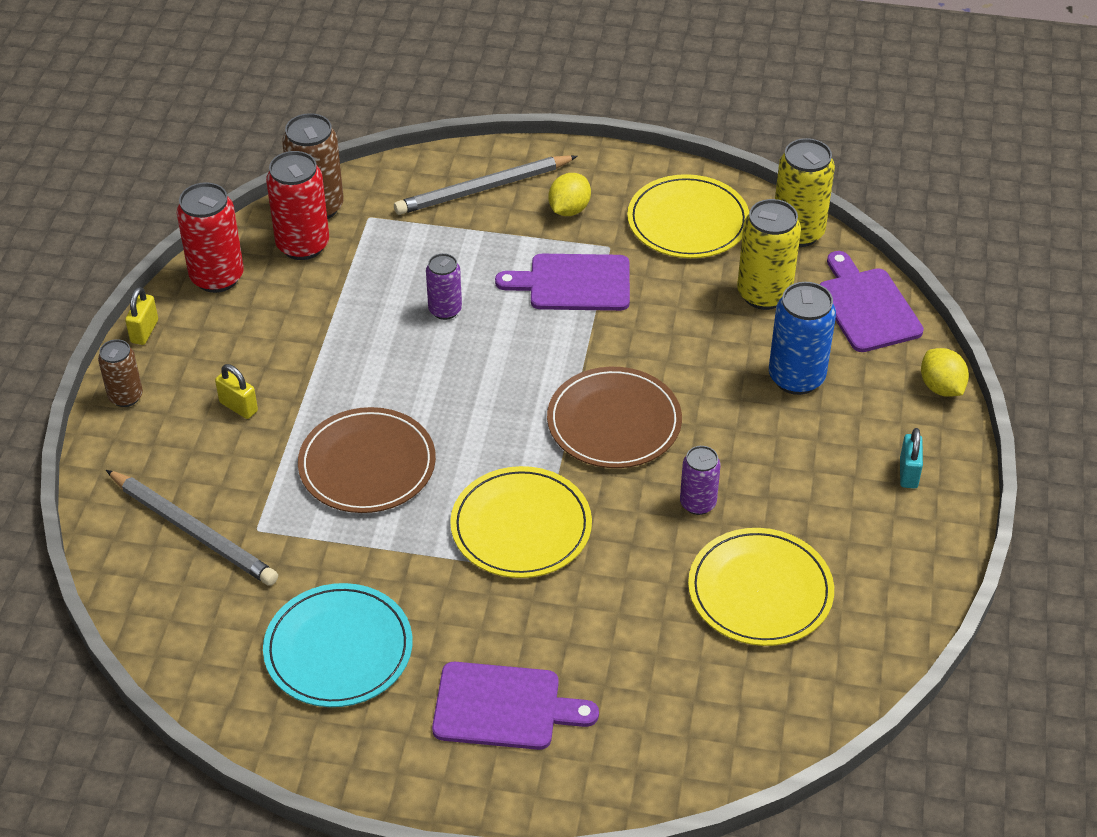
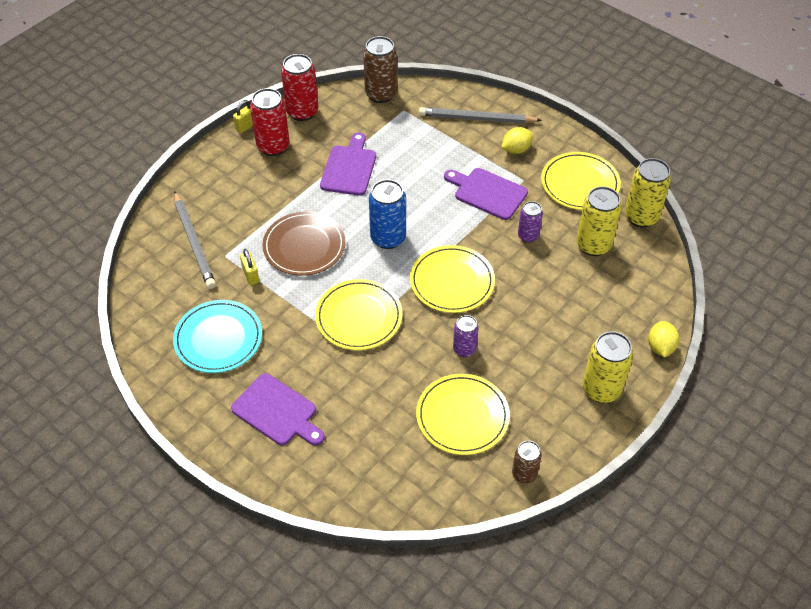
camera: 30 degrees right, 5 degrees up
brown can [98,339,143,407] -> brown can moved to [512,441,542,484]
yellow padlock [215,364,258,419] -> yellow padlock moved to [240,249,259,285]
red can [266,151,329,260] -> red can moved to [250,88,290,156]
purple can [426,253,462,320] -> purple can moved to [518,201,543,243]
brown plate [547,367,682,468] -> yellow plate [410,245,495,313]
blue can [769,282,836,395] -> blue can moved to [369,179,406,249]
purple cutting board [820,251,924,352] -> purple cutting board moved to [320,132,376,196]
turquoise padlock [900,428,923,488] -> yellow can [583,331,633,403]

